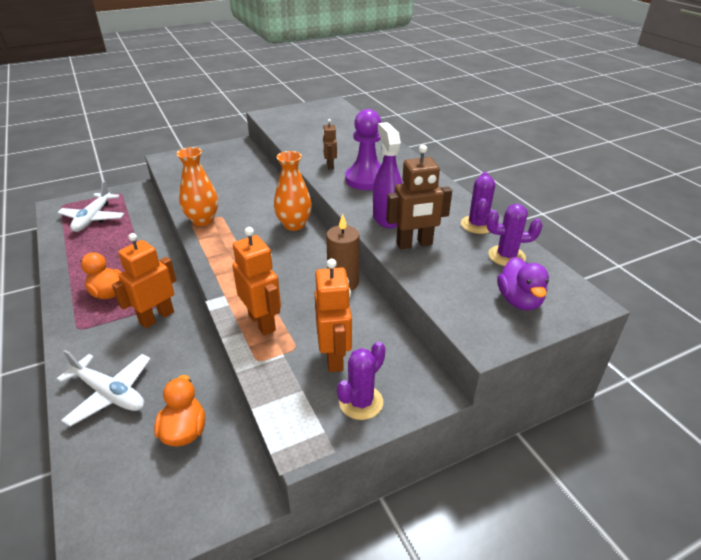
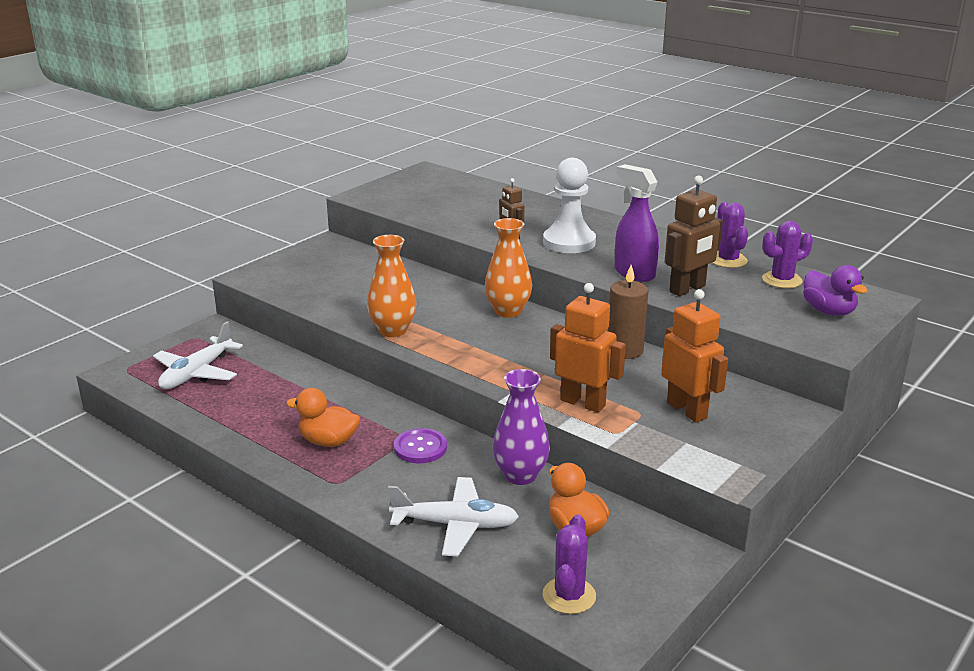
camera: 25 degrees left, 10 degrees down
white plane [57,181,124,232] -> white plane turned 45 degrees clockwise [153,321,243,389]
orange robot [112,233,176,328] -> purple button [394,428,447,464]
purple cactus [337,342,386,420] -> purple cactus moved to [542,514,596,614]
purple pawn [345,109,381,190] -> white pawn [543,158,596,253]
none -> purple vase [493,369,550,485]

